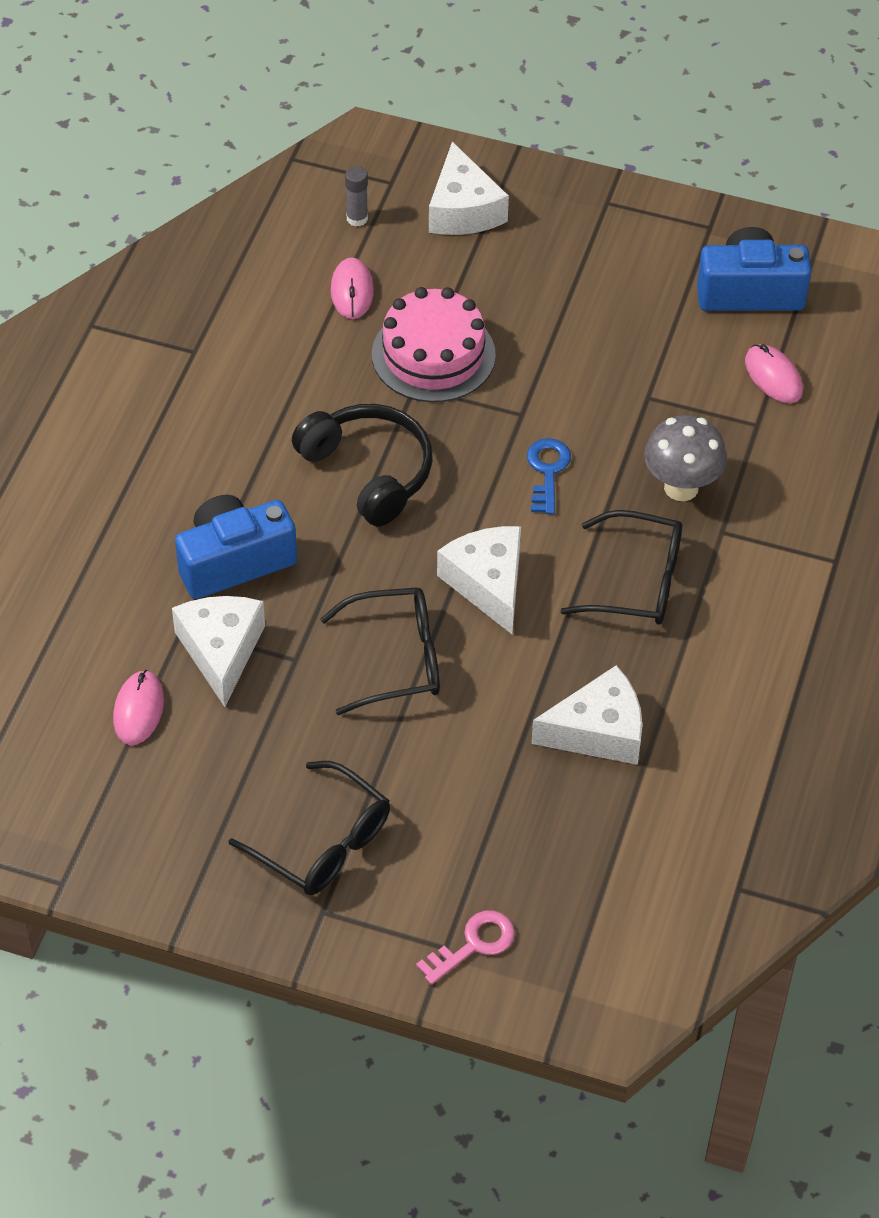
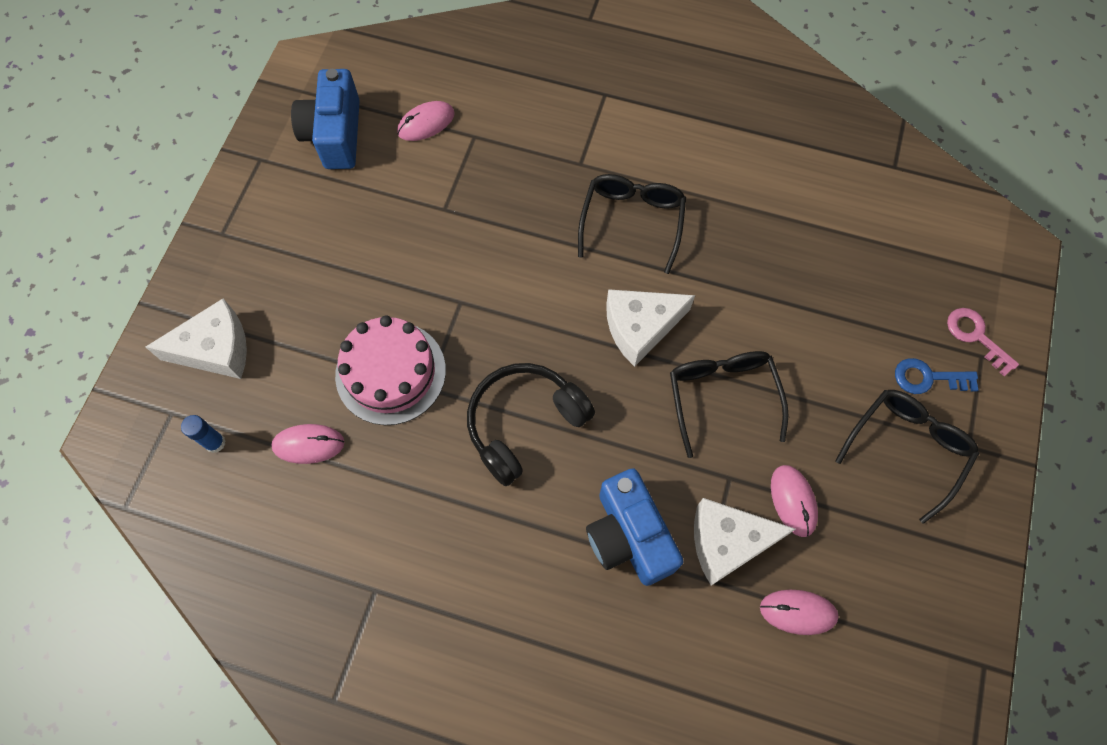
camera: 90 degrees left, 15 degrees up
grey glue stick [345,166,368,227] -> blue glue stick [181,415,226,453]
blue key [527,438,571,514] -> blue key moved to [895,358,978,394]
white cheese [531,665,643,765] -> none
grey mushroom [644,415,727,501] -> none
none -> pink mouse [771,465,818,537]

